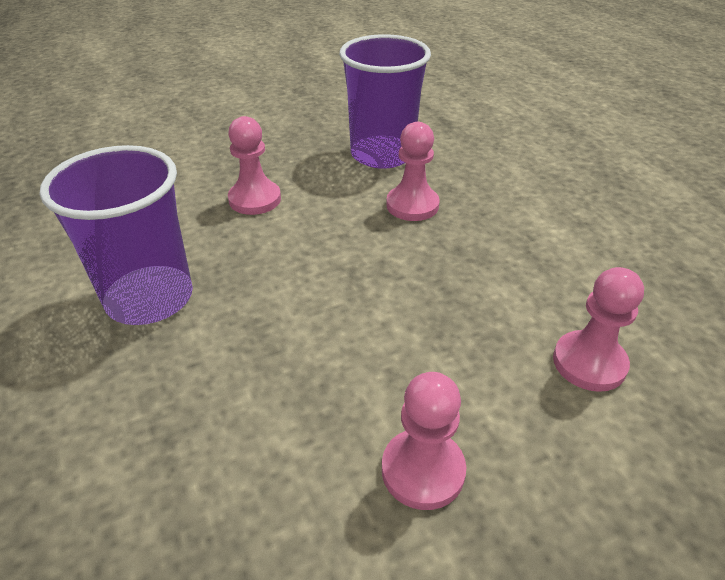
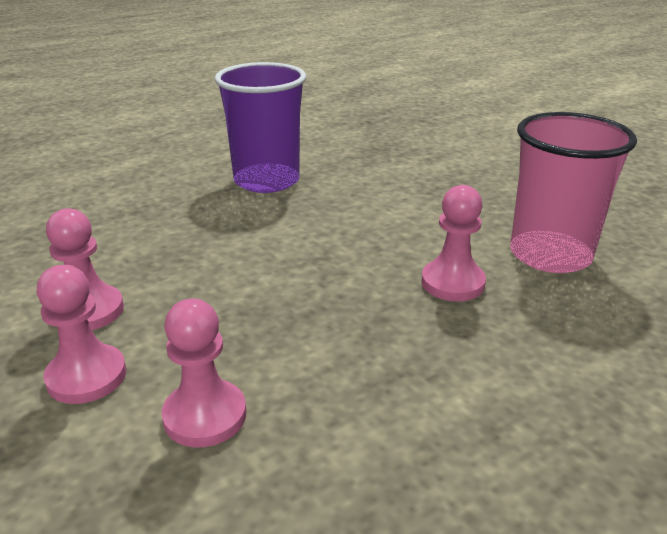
camera: 80 degrees right, 10 degrees down
pink pawn [228,116,281,215] -> pink pawn moved to [37,265,126,404]
purple cup [339,34,431,169] -> pink cup [510,112,637,273]

